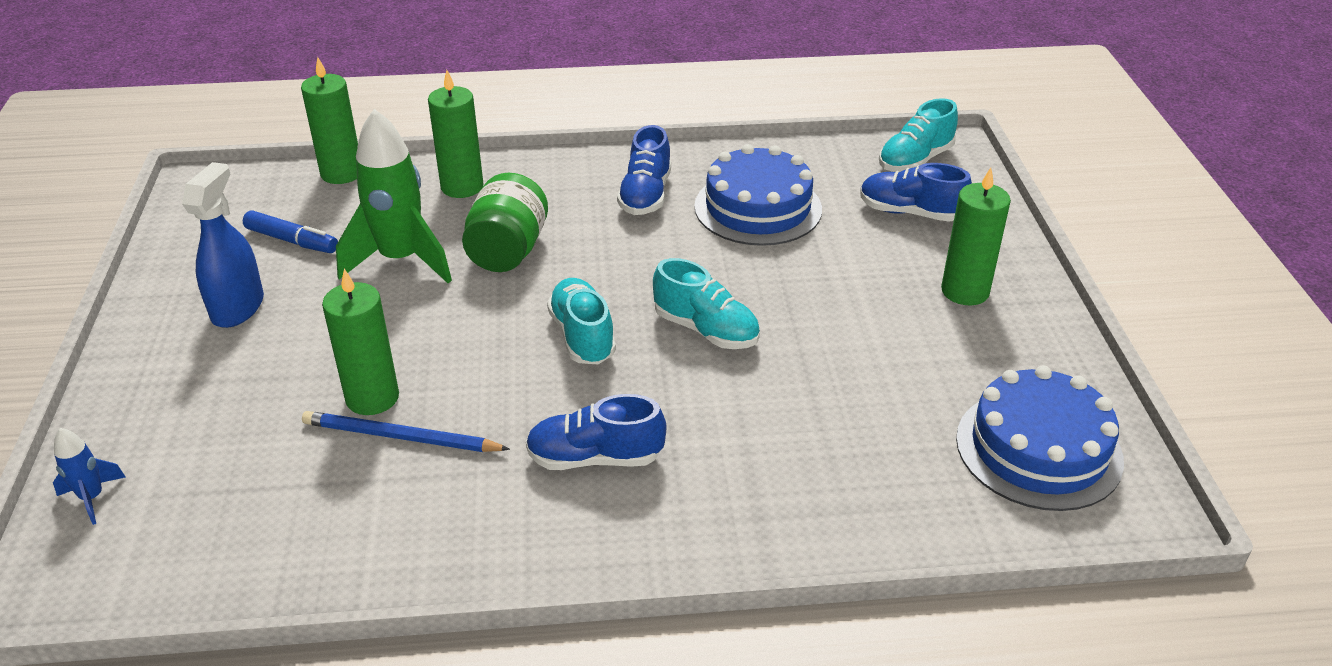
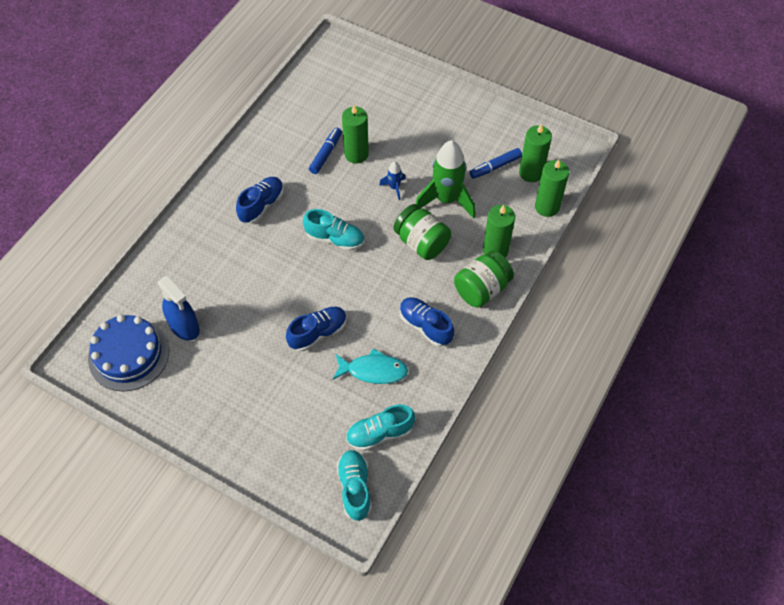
camera: 125 degrees right, 20 degrees up
blue rocket [53,428,126,525] -> blue rocket moved to [379,162,406,200]
blue spray bottle [182,162,264,328] -> blue spray bottle moved to [158,276,200,340]
blue pencil [302,411,510,452] -> blue marker [309,128,342,174]
turquoise shoe [653,258,760,349] -> turquoise shoe moved to [346,404,415,451]
blue cake [694,144,822,246] -> turquoise fish [333,348,408,384]
blue shoe [860,163,972,222] -> blue shoe moved to [286,307,347,351]
green candle [941,168,1011,305] -> green candle moved to [519,123,552,182]
none -> green jar [454,251,514,308]

